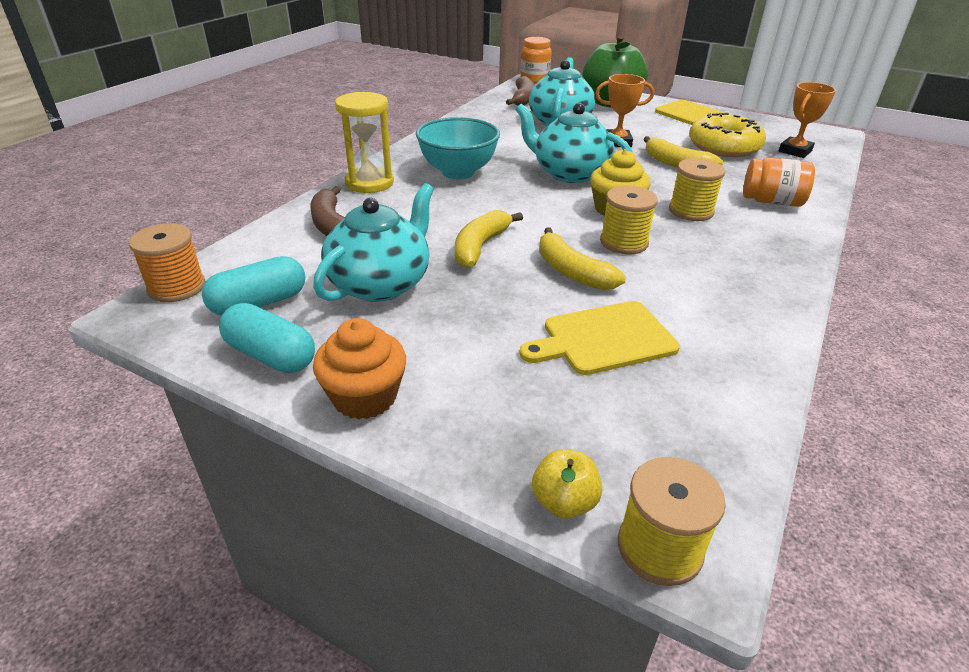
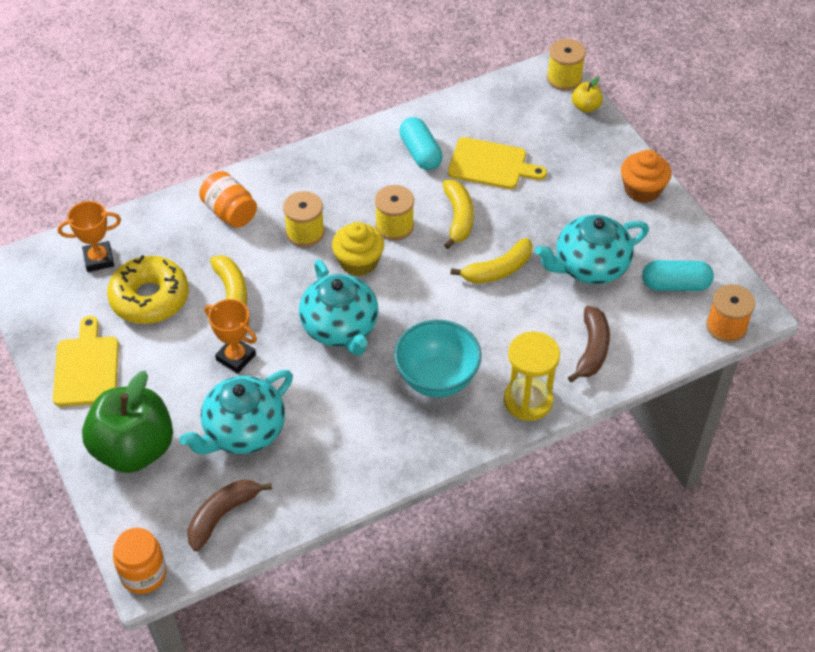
camera: 145 degrees left, 15 degrees up
turquoise capsule [219,303,315,373] -> turquoise capsule moved to [399,117,443,170]

